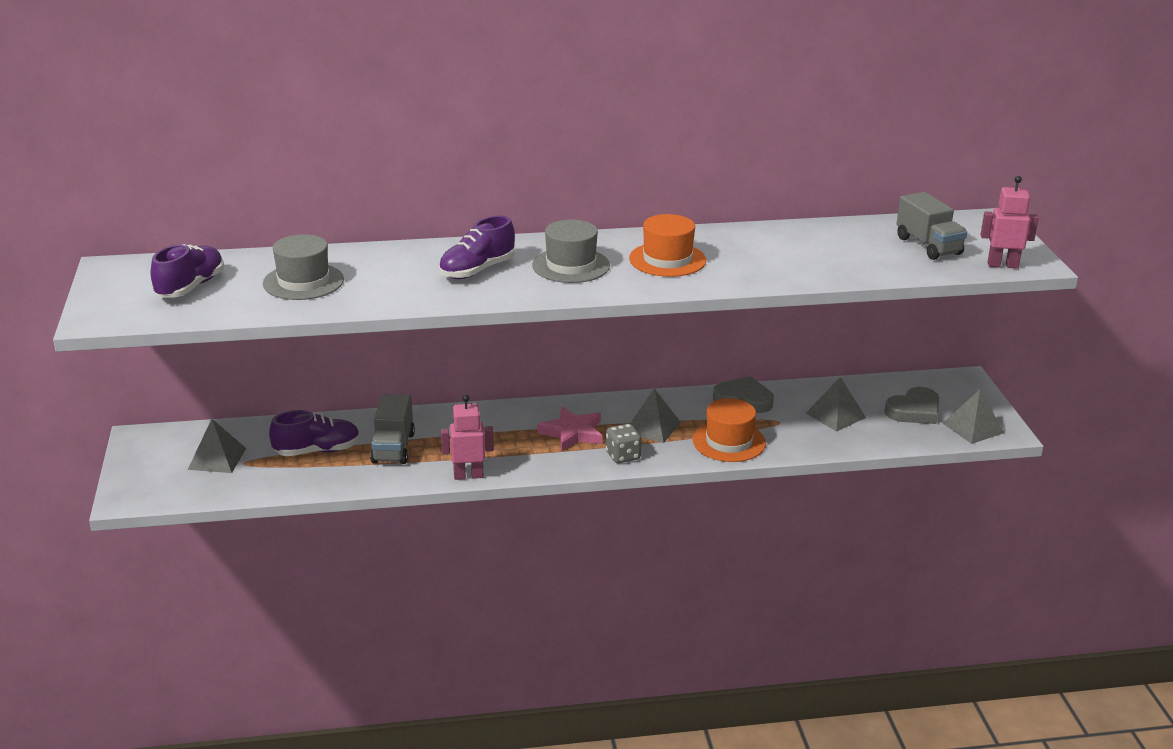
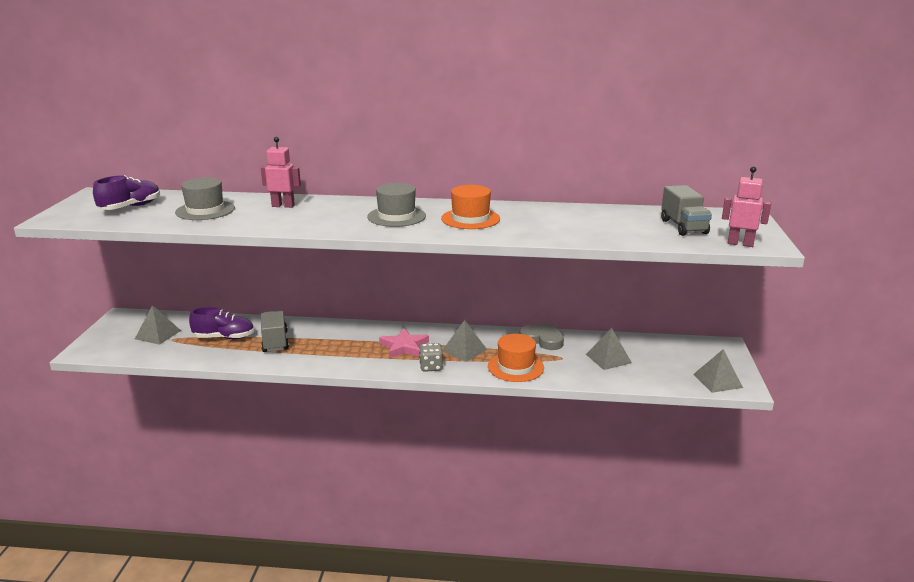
camera: 15 degrees right, 5 degrees down
grey truck [370,394,415,464] -> grey truck turned 150 degrees clockwise [261,311,289,352]
purple shoe [439,215,515,279] -> none
pink robot [441,395,494,480] -> pink robot moved to [261,137,301,208]
grey heart [885,387,939,424] -> none

